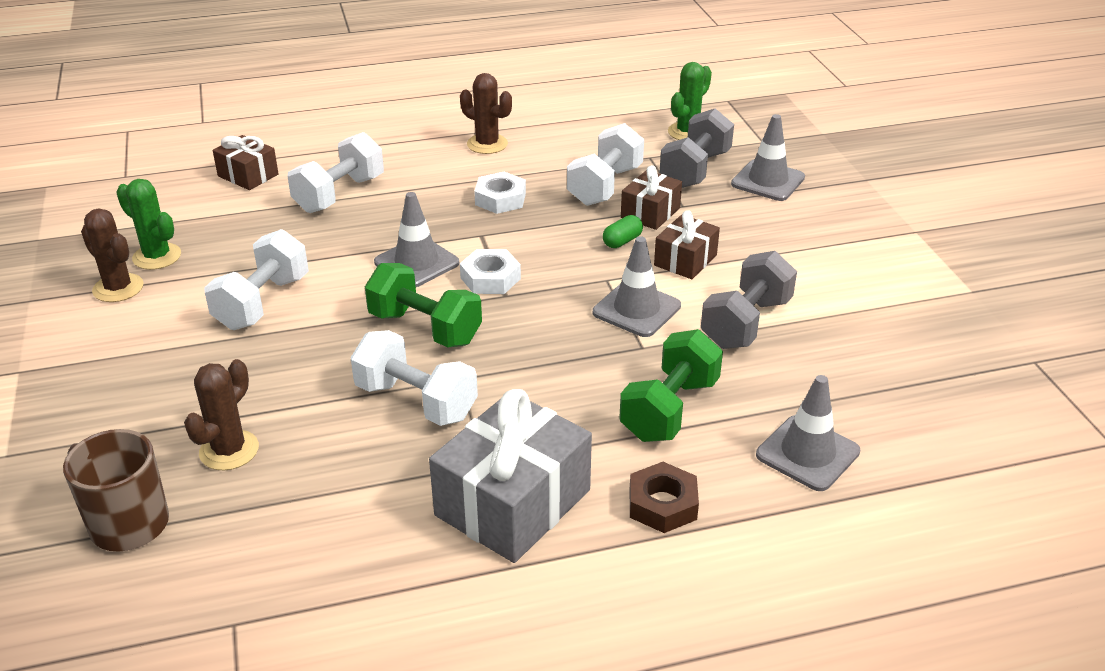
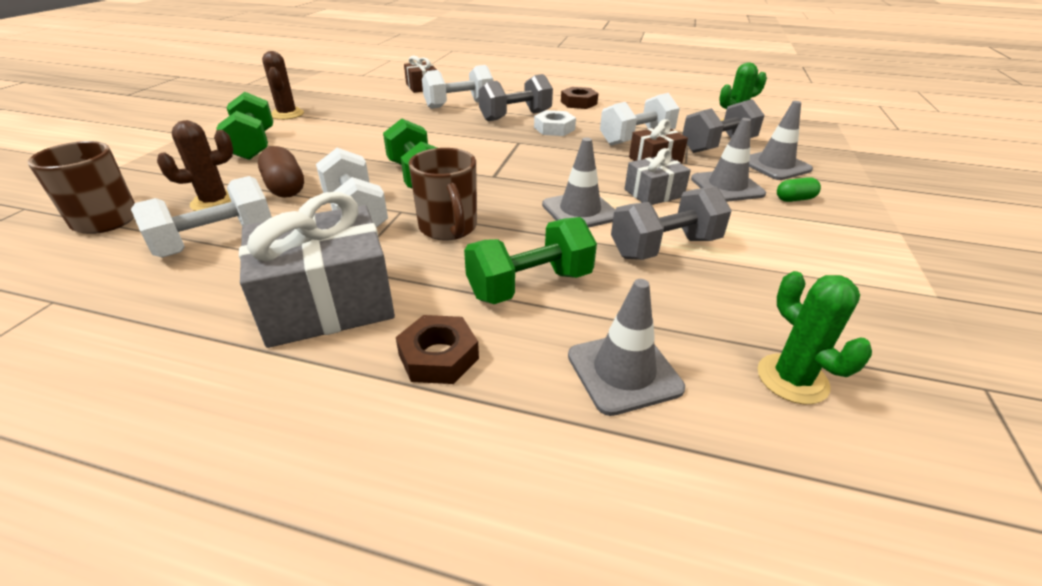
camera: 30 degrees right, 0 degrees up
green cactus [116,179,181,270] -> green cactus moved to [758,271,872,404]
white dumbbell [204,229,309,330] -> white dumbbell moved to [131,176,272,258]
grey traffic cone [374,192,459,287] -> grey traffic cone moved to [691,118,766,202]
brown cactus [460,73,512,154] -> brown nut [561,87,598,109]
white nut [460,249,521,294] -> none
green capsule [603,215,643,248] -> green capsule moved to [777,177,821,202]
brown gift [654,210,720,279] -> grey gift [625,148,691,205]
none -> green dumbbell [216,92,273,160]
none -> brown capsule [258,146,304,198]
none -> brown mug [409,148,477,240]
none -> grey dumbbell [478,74,553,121]

